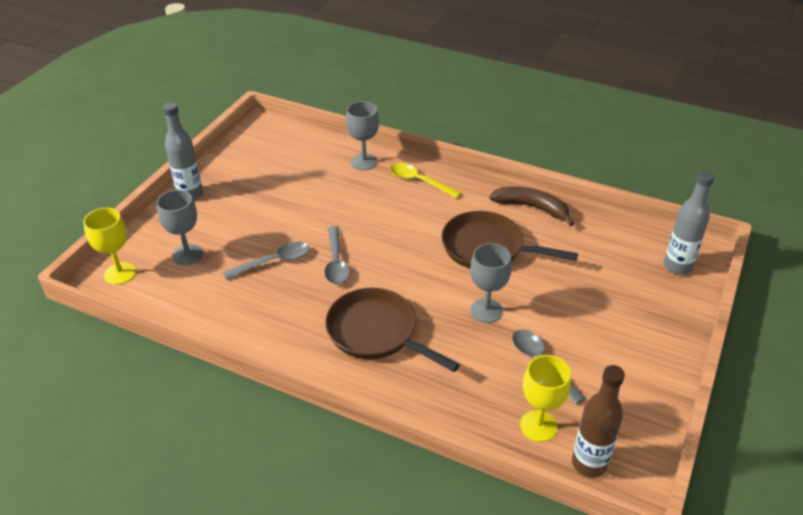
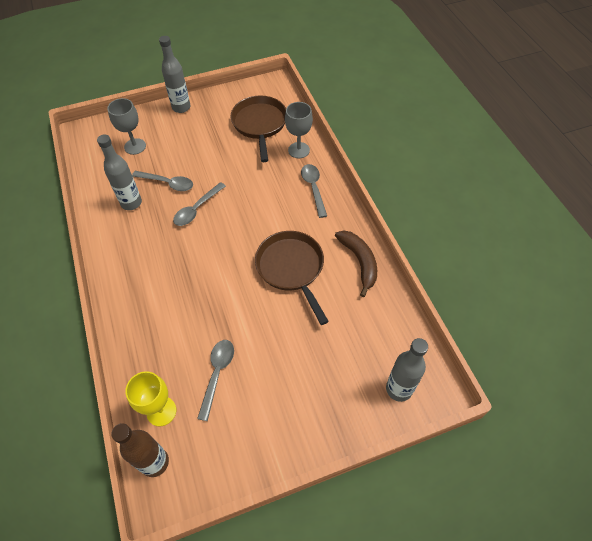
camera: 45 degrees right, 15 degrees up
yellow goblet [83,208,136,285] -> none
brown pan [325,288,460,372] -> brown pan moved to [231,96,286,162]
yellow spoon [390,163,461,198] -> grey spoon [301,164,327,218]
grey goblet [470,243,512,323] -> none
none -> grey bottle [97,134,142,210]

